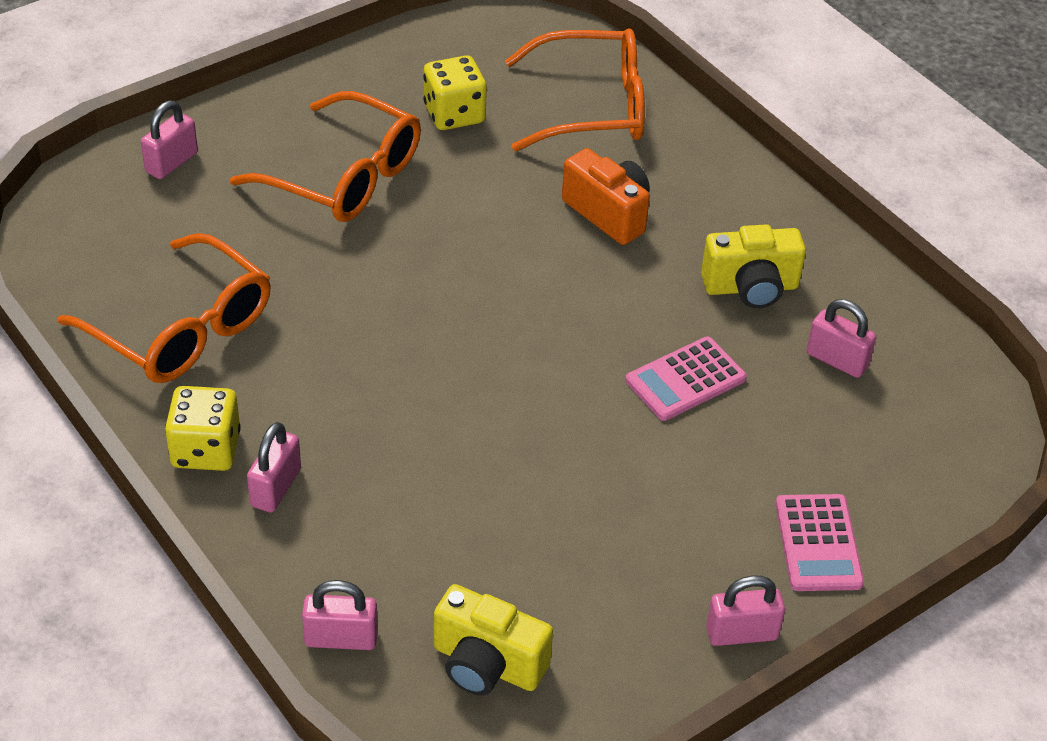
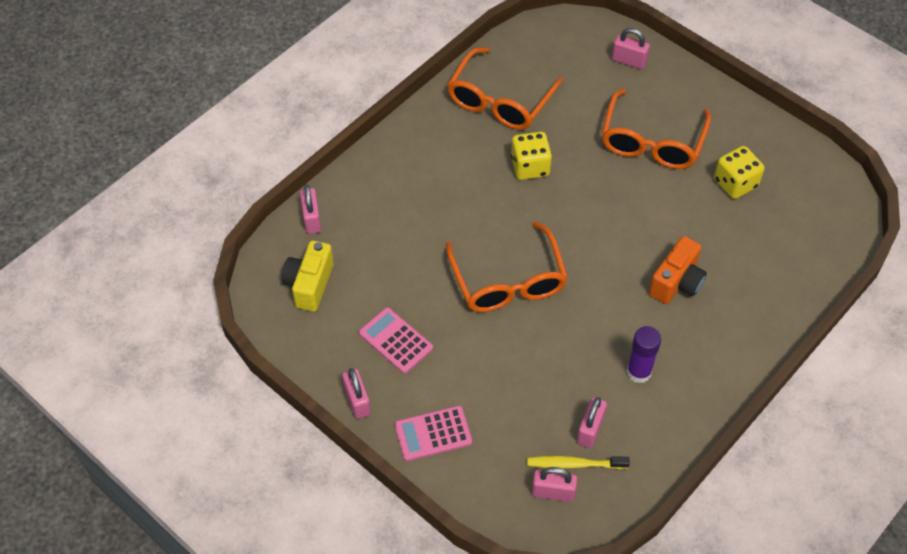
camera: 80 degrees right, 10 degrees up
yellow dice [165,386,241,471] -> yellow dice moved to [511,132,552,180]
pink padlock [247,422,301,513] -> pink padlock moved to [532,467,577,502]
orange glasses [505,28,645,151] -> orange glasses moved to [446,221,568,312]
pink calculator [625,337,747,421] -> pink calculator moved to [359,307,433,374]
yellow camera [701,224,806,308] -> purple glue stick [627,326,661,383]
none -> yellow toothbrush [527,456,630,469]

